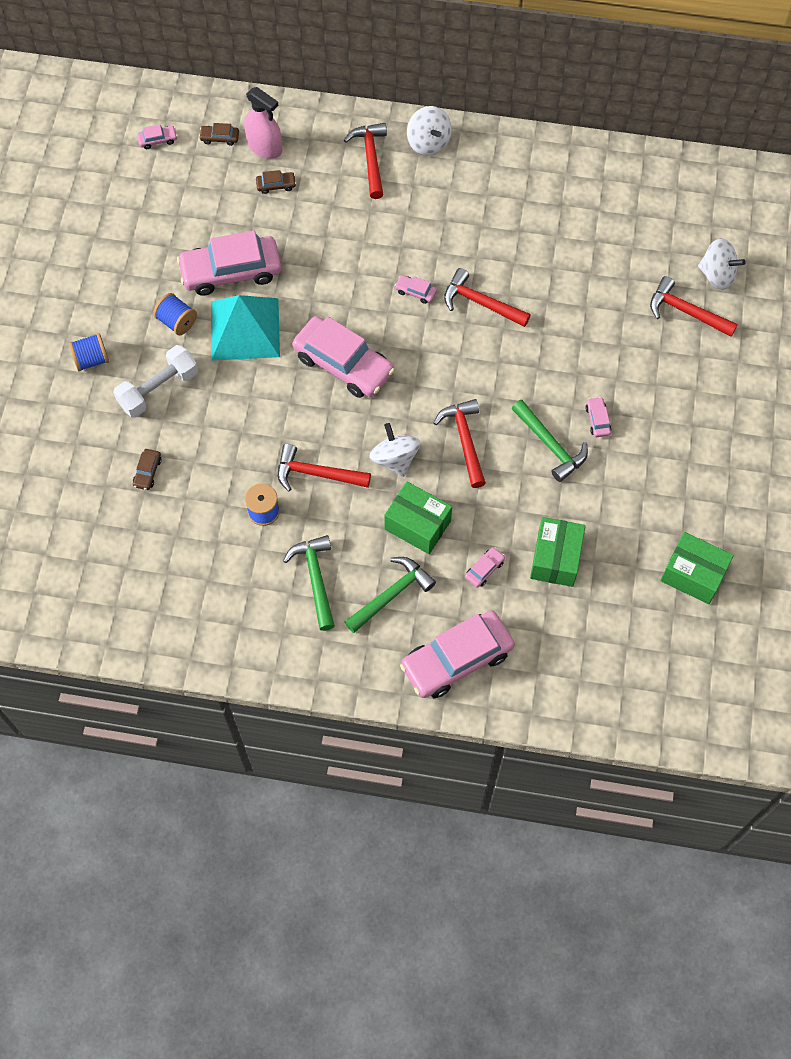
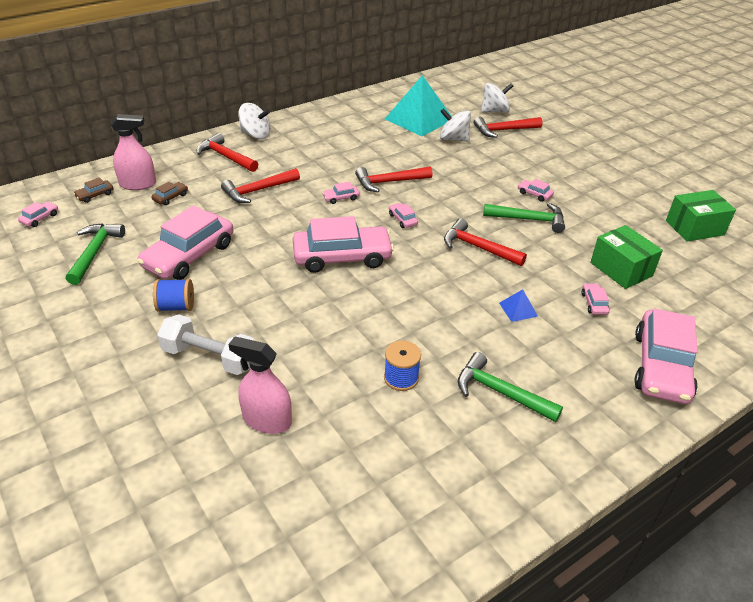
camera: 45 degrees left, 25 degrees down
blue spool [69,333,109,372] -> none
white dumbbell [113,345,198,418] -> white dumbbell turned 75 degrees counterclockwise [157,314,255,375]
brown car [133,449,162,490] -> pink spray bottle [229,337,292,434]
turquoise pyramid [211,295,280,361] -> turquoise pyramid moved to [385,75,452,136]
red hammer [278,444,371,491] -> red hammer moved to [221,168,300,203]
green hammer [345,557,436,633] -> green hammer moved to [66,223,125,285]
white spinning top [369,423,421,477] -> white spinning top moved to [440,108,471,142]
green box [384,482,452,554] -> blue pyramid [499,289,538,322]
none -> pink car [389,203,418,228]

